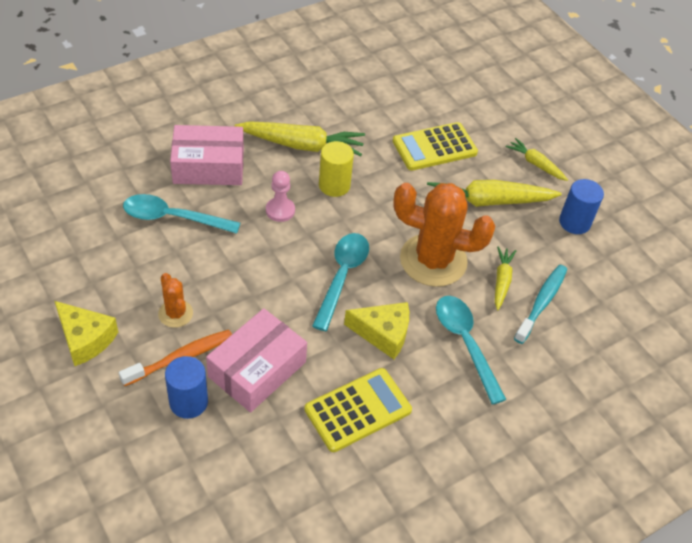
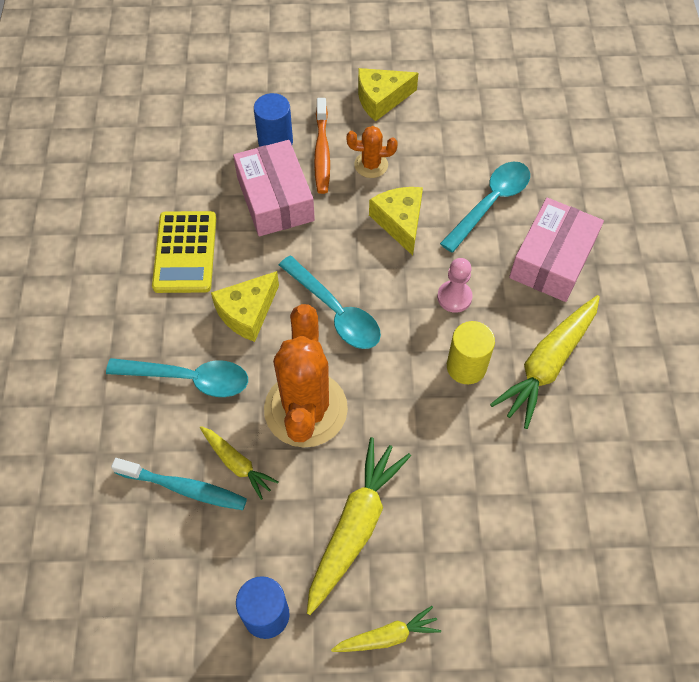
camera: 125 degrees right, 10 degrees up
yellow calculator [393,122,478,171] -> none
orange cactus [393,183,495,287] -> orange cactus turned 45 degrees counterclockwise [264,304,348,448]
turquoise toothbrush [514,265,567,344] -> turquoise toothbrush turned 45 degrees counterclockwise [111,458,247,510]
none -> yellow cheese [369,187,423,256]

